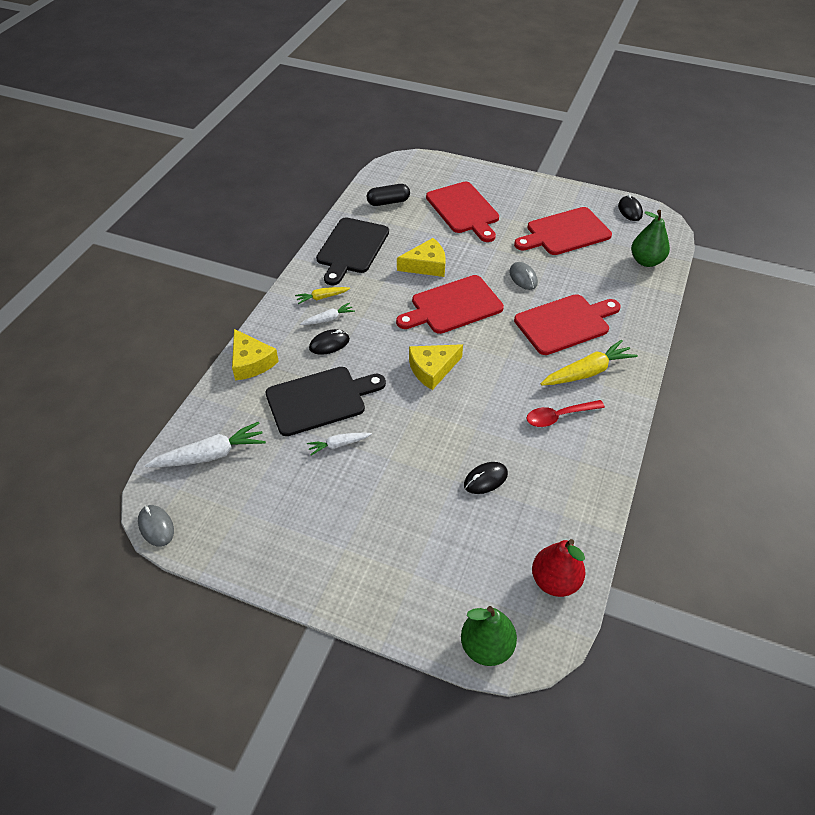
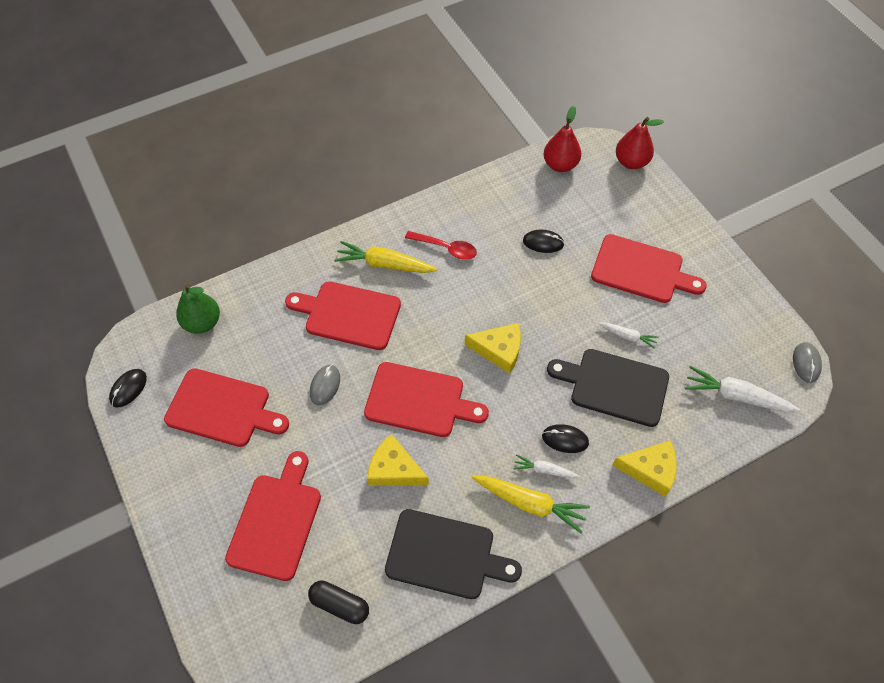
camera: 140 degrees left, 10 degrees up
yellow cheese [232,329,279,380] -> yellow cheese turned 90 degrees clockwise [612,440,677,497]
yellow carrot [295,287,350,304] -> yellow carrot [472,476,590,533], size x1.79
black cutting board [316,217,389,285] -> black cutting board turned 45 degrees clockwise [385,509,522,599]
green pear [461,606,517,666] -> red pear [616,117,664,169]
none -> red cutting board [591,234,706,303]

